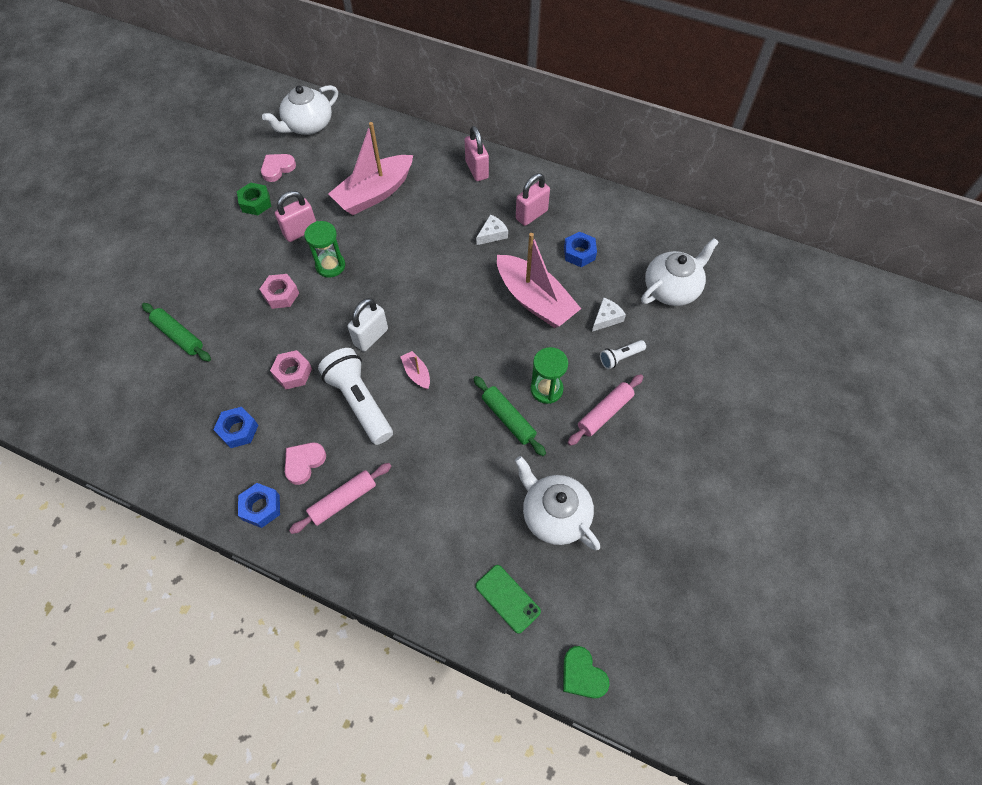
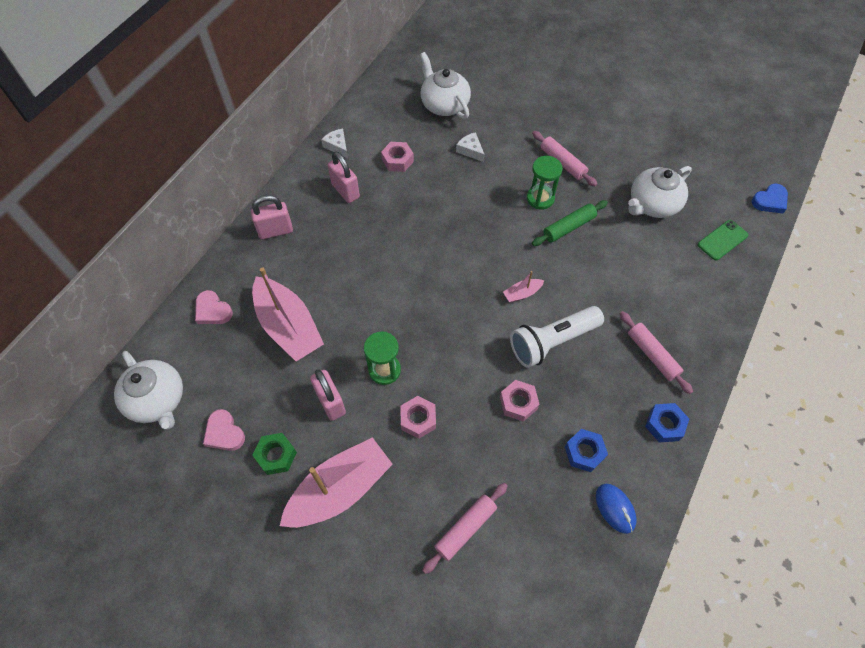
camera: 85 degrees left, 0 degrees up
green rolling pin [142,303,211,362] -> pink rolling pin [422,483,508,574]
pink heart [285,443,326,485] -> pink heart moved to [195,290,233,324]
white padlock [348,298,388,352] -> none
white cheese [476,214,508,245] -> white cheese moved to [321,128,348,158]
pink boat [497,233,581,328] -> pink boat moved to [280,437,393,528]
green heart [563,646,609,699] -> blue heart [751,184,788,213]
blue nut [564,232,597,267] -> pink nut [381,142,414,172]
white flashlight [600,340,646,369] -> none
none -> blue mouse [596,484,637,534]

